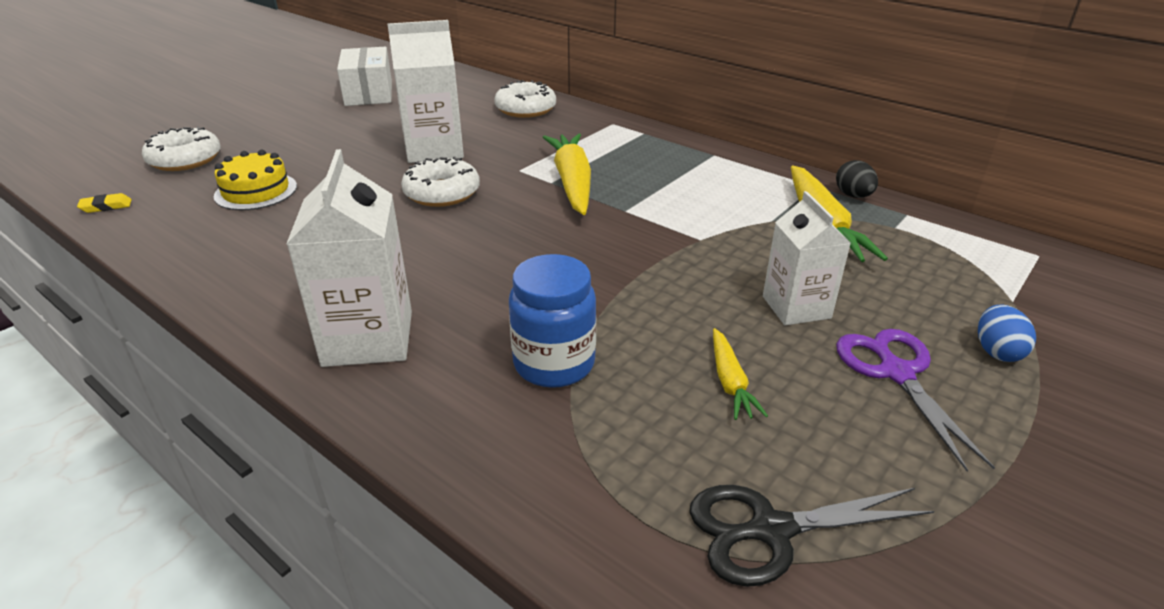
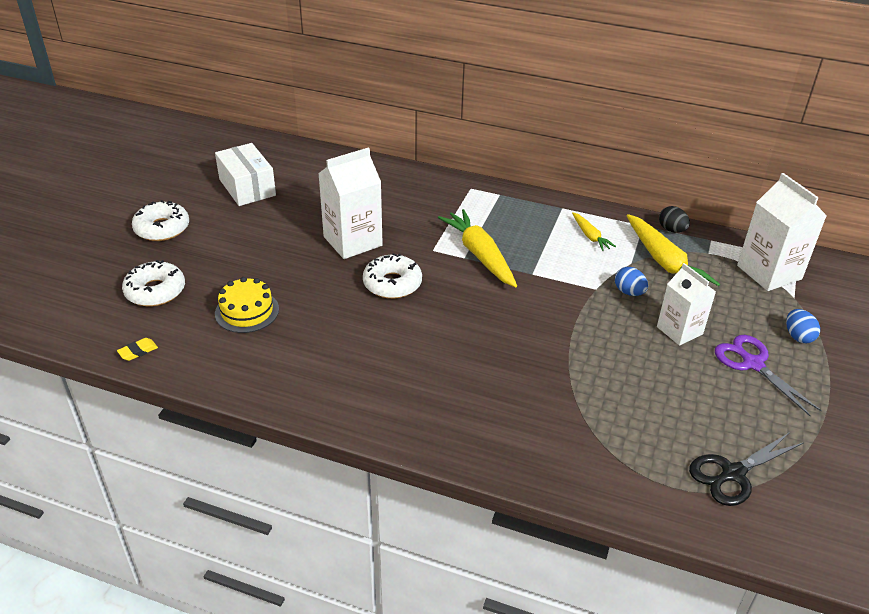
camera: 20 degrees left, 5 degrees up
white carton [286,149,412,367] -> white carton moved to [737,173,827,291]
white donut [494,80,556,118] -> white donut moved to [132,200,189,241]
blue jar [509,254,596,388] -> none
yellow carrot [713,328,768,420] -> yellow carrot moved to [572,212,616,251]
none -> blue egg [615,267,648,296]

